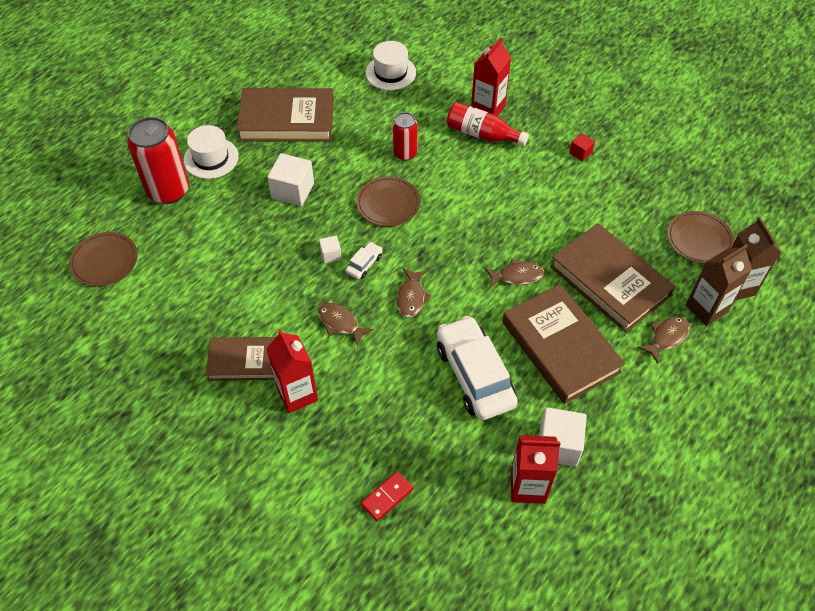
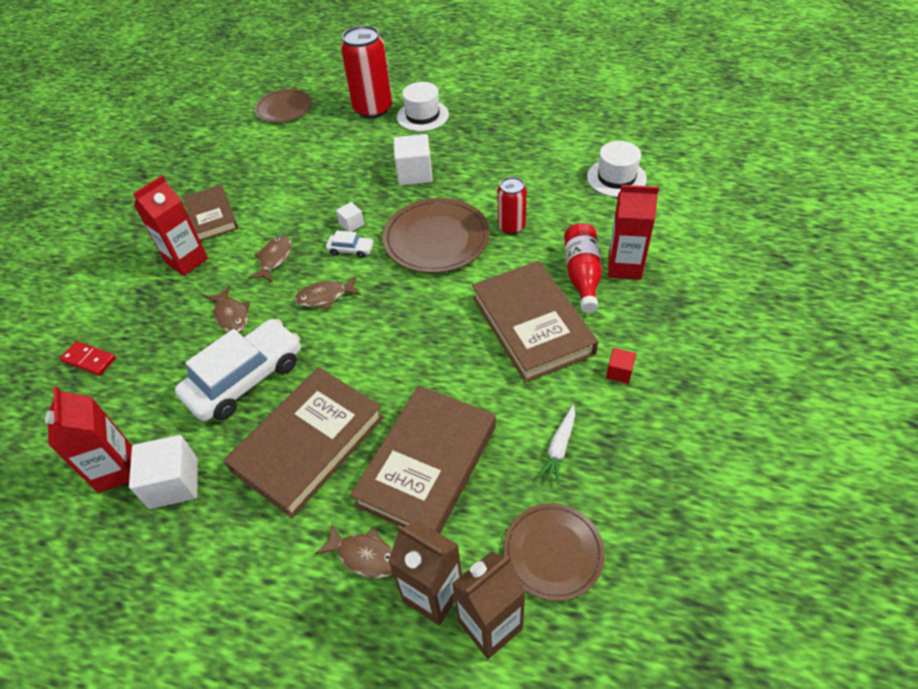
camera: 70 degrees right, 5 degrees down
brown book [236,88,334,142] -> brown book moved to [472,261,598,383]
brown plate [356,176,420,226] -> brown plate [383,198,490,273], size x1.51
brown fish [485,259,544,288] -> brown fish moved to [205,286,249,332]
none -> white carrot [538,405,575,484]

